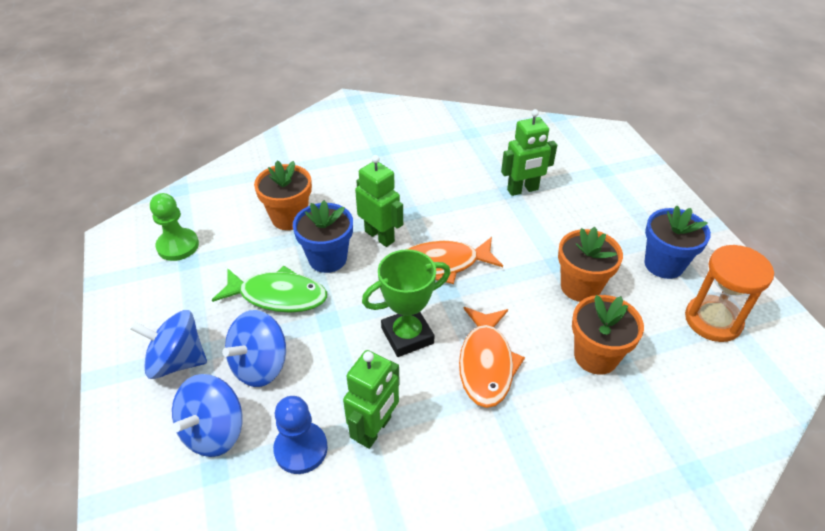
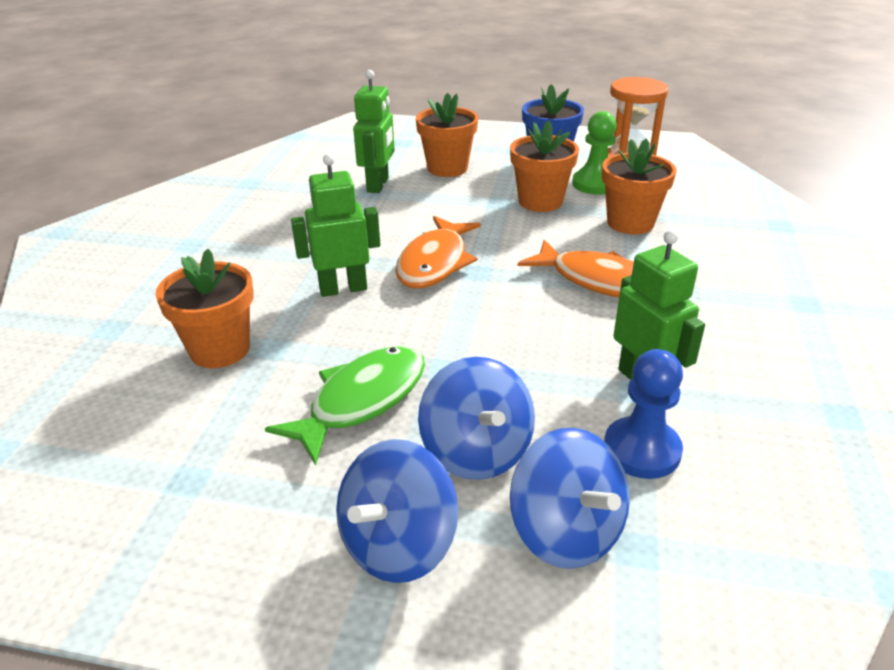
camera: 60 degrees left, 10 degrees down
green pawn [150,193,199,261] -> green pawn moved to [572,111,617,195]
blue flower pot [293,200,353,273] -> none
green trophy [362,249,451,357] -> none
none -> orange flower pot [416,93,478,177]

